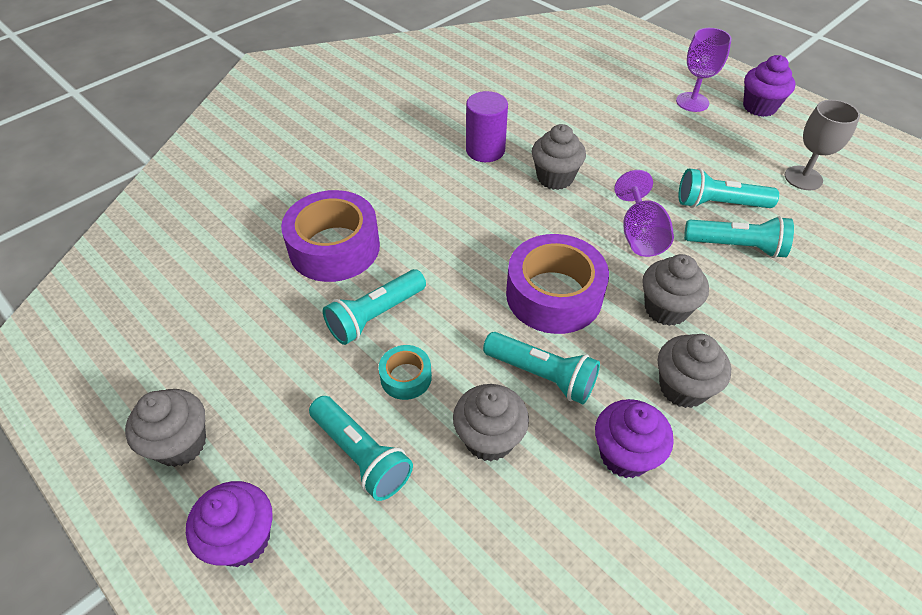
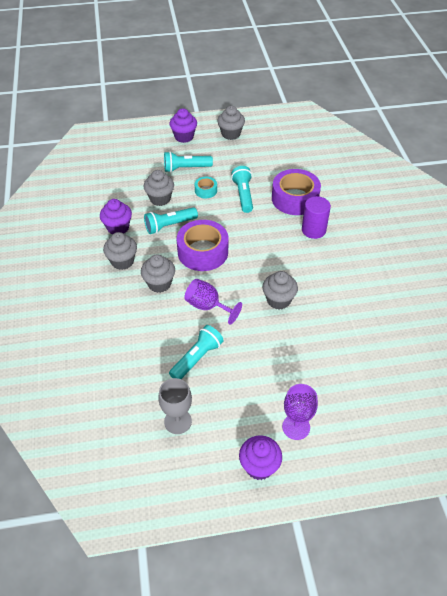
camera: 125 degrees right, 0 degrees up
purple cylinder [466,91,508,162] -> purple cylinder moved to [302,196,331,239]
turquoise flashlight [684,216,794,258] -> none

